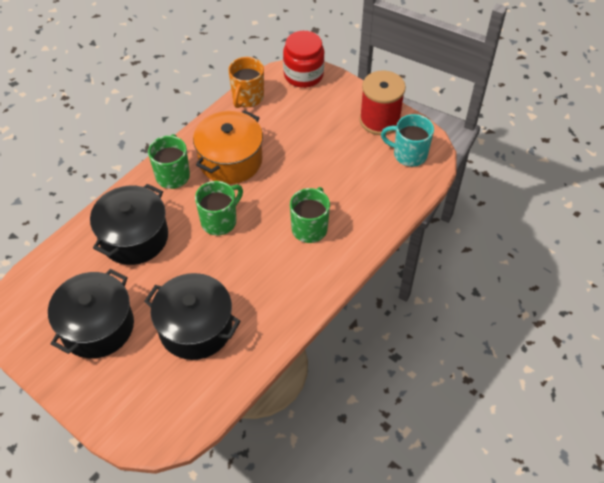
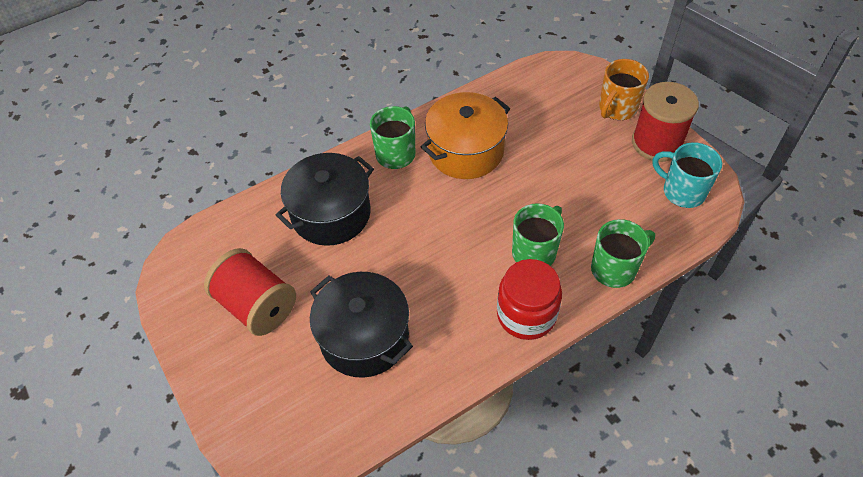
camera: 20 degrees right, 0 degrees up
black pot [48,269,134,358] -> red spool [204,248,296,336]
green mug [195,181,243,235] -> green mug moved to [591,219,655,288]
orange mug [228,57,264,108] -> orange mug moved to [599,59,649,120]
red jar [283,31,325,88] -> red jar moved to [497,259,562,340]

